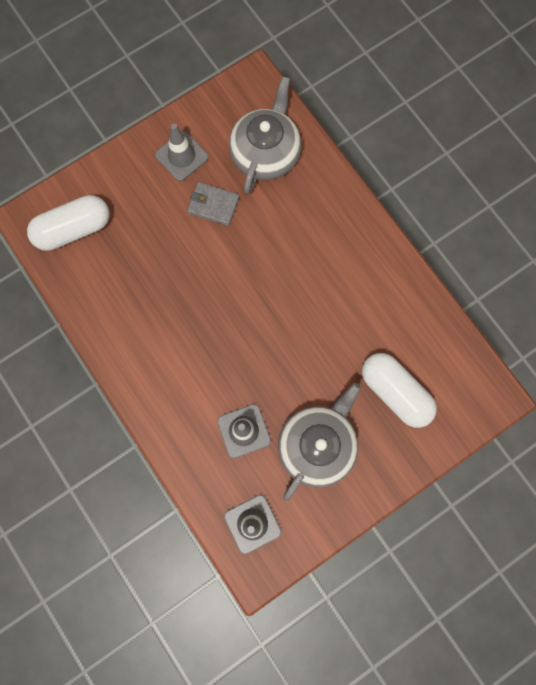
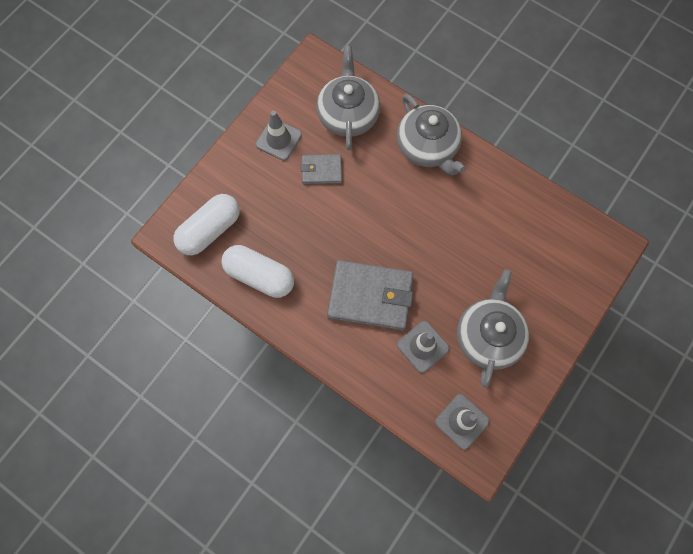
camera: 20 degrees left, 5 degrees down
white capsule [362,353,437,428] -> white capsule moved to [221,245,294,298]
none -> grey wallet [327,260,413,330]
none -> grey teapot [397,94,466,175]

